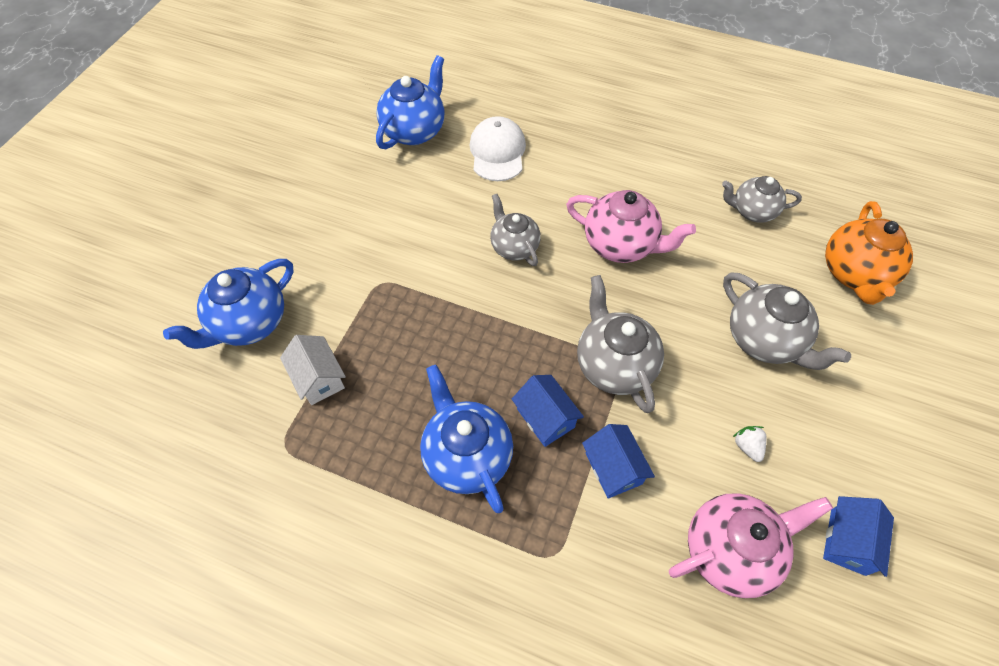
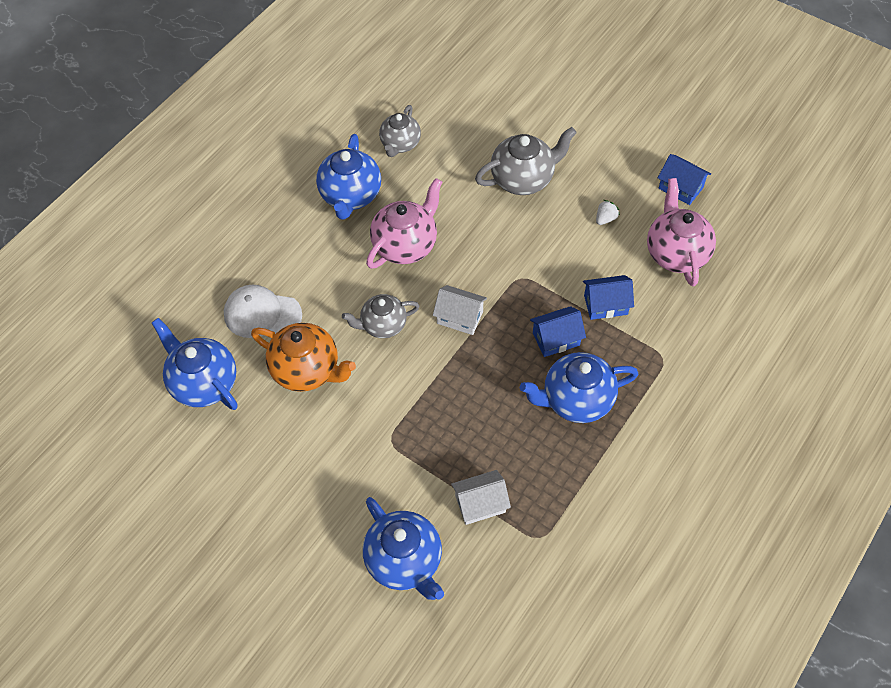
camera: 75 degrees left, 0 degrees up
grey teapot [577,275,664,413] -> none
white strawberry [733,426,767,462] -> white strawberry turned 135 degrees clockwise [596,200,620,225]
orange teapot [825,201,913,305] -> orange teapot moved to [251,323,356,392]
none -> blue teapot [316,134,381,220]
none -> white house [433,285,487,335]

